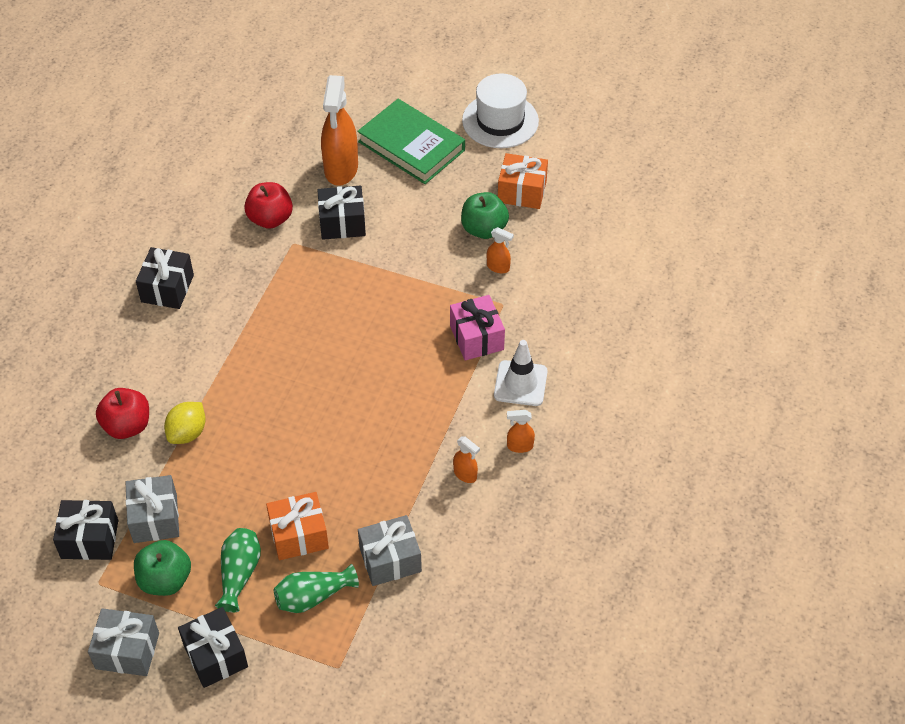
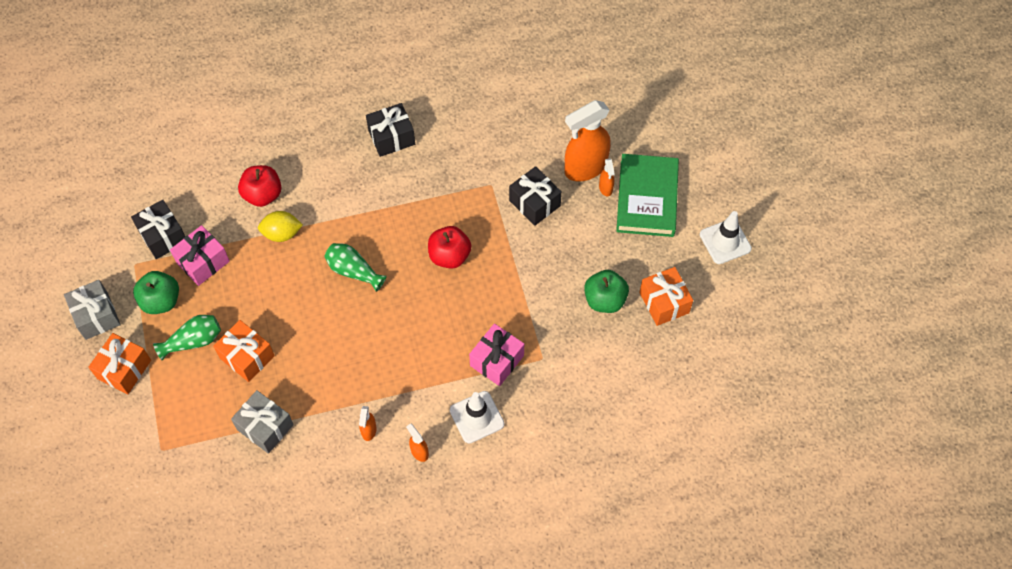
camera: 55 degrees right, 10 degrees up
grey gift [126,475,179,543] -> pink gift [170,225,230,286]
black gift [178,607,248,688] -> orange gift [88,333,151,394]
red apple [244,182,293,229] -> red apple moved to [428,226,471,269]
green vase [274,564,359,613] -> green vase moved to [324,243,387,292]
white hat [462,73,539,148] -> white traffic cone [700,211,752,264]
orange spray bottle [487,227,514,273] -> orange spray bottle moved to [599,158,615,196]

